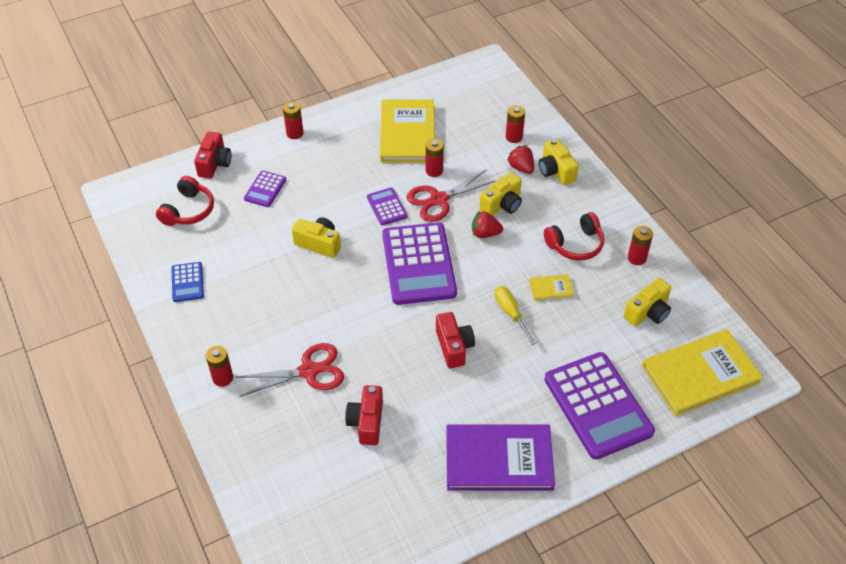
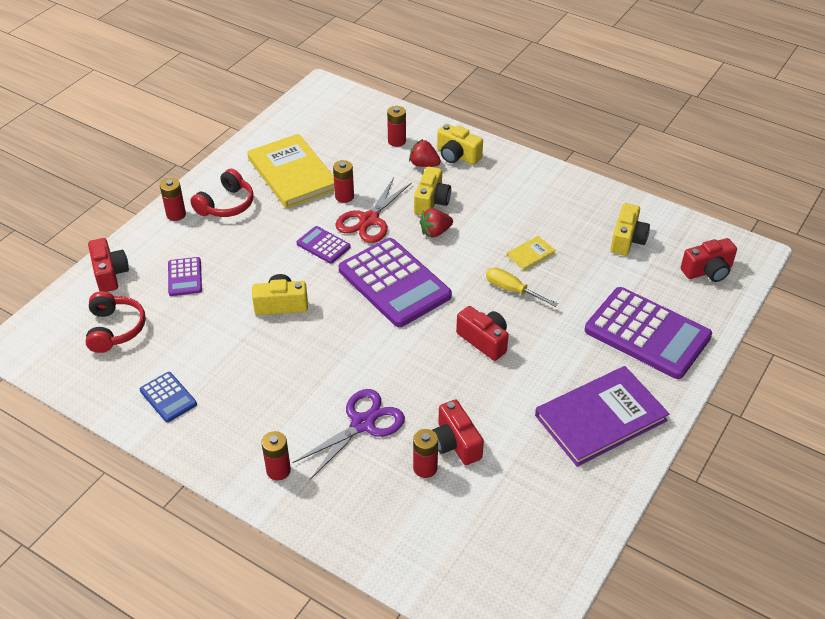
camera: 30 degrees left, 5 degrees down
red scissors [236,343,344,397] -> purple scissors [292,389,405,480]
red headphones [544,212,604,261] -> red headphones moved to [190,169,254,217]
red battery [628,226,653,265] -> red battery moved to [413,429,438,478]
yellow book [642,329,763,416] -> red camera [681,238,737,282]

